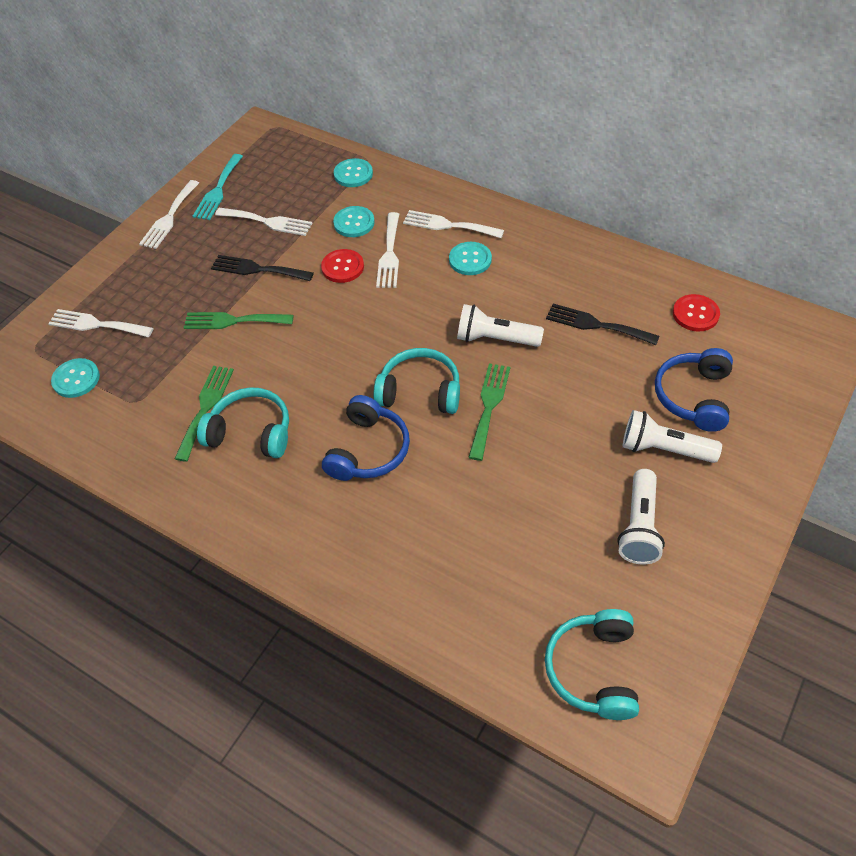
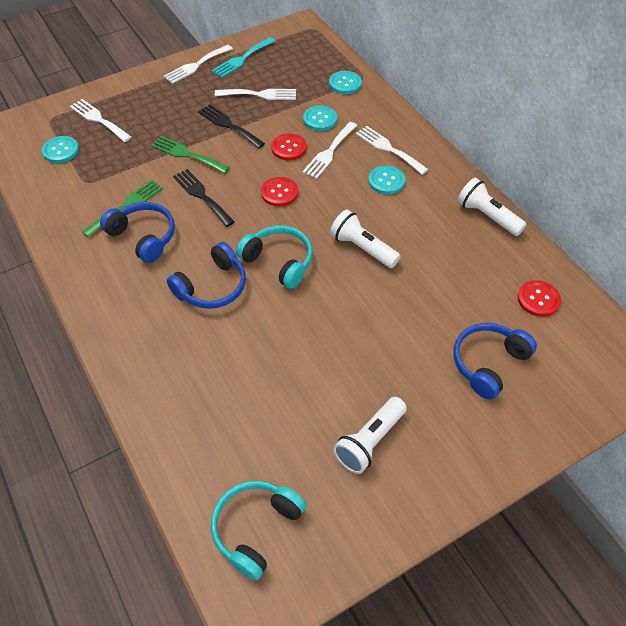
camera: 25 degrees right, 0 degrees up
turquoise headphones [197,387,289,458] -> blue headphones [100,202,175,263]
white fork [215,208,312,236] -> white fork turned 45 degrees counterclockwise [215,89,296,100]
green fork [468,363,510,461] -> none
black fork [546,304,660,345] -> black fork moved to [173,169,235,227]
white flashlight [623,410,722,463] -> white flashlight moved to [457,178,527,236]
none -> red button [261,177,298,207]

